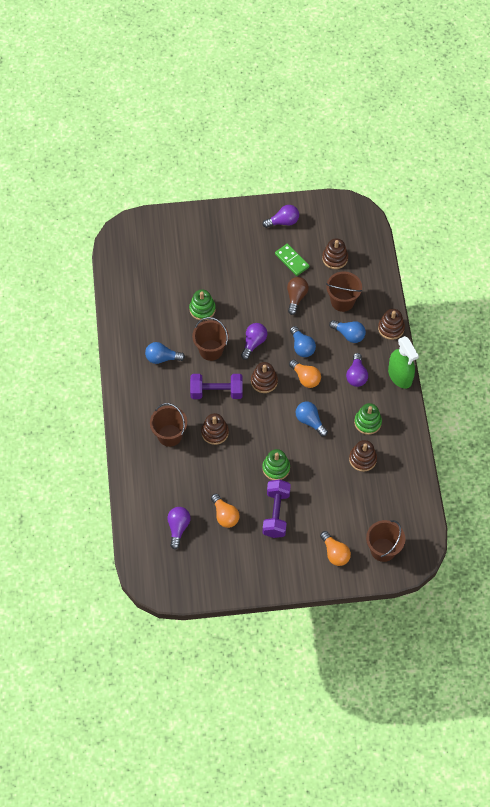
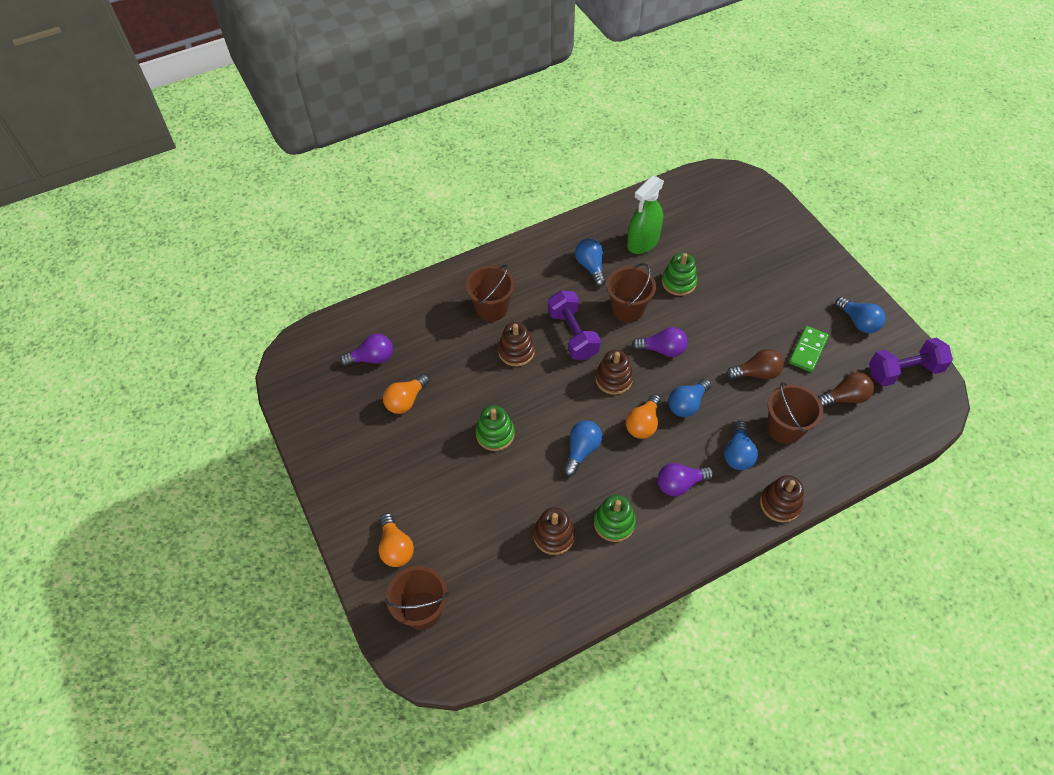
camera: 70 degrees right, 5 degrees down
purple light bulb [263,205,299,228] -> blue light bulb [836,297,885,333]
purple dumbbell [263,479,291,538] -> purple dumbbell moved to [869,338,953,386]
orange light bulb [320,531,351,566] -> orange light bulb turned 60 degrees counterclockwise [379,513,414,567]
brown stacking toy [322,238,348,269] -> brown light bulb [818,372,874,407]
green spray bottle [388,336,419,389] -> green spray bottle moved to [627,175,664,254]

